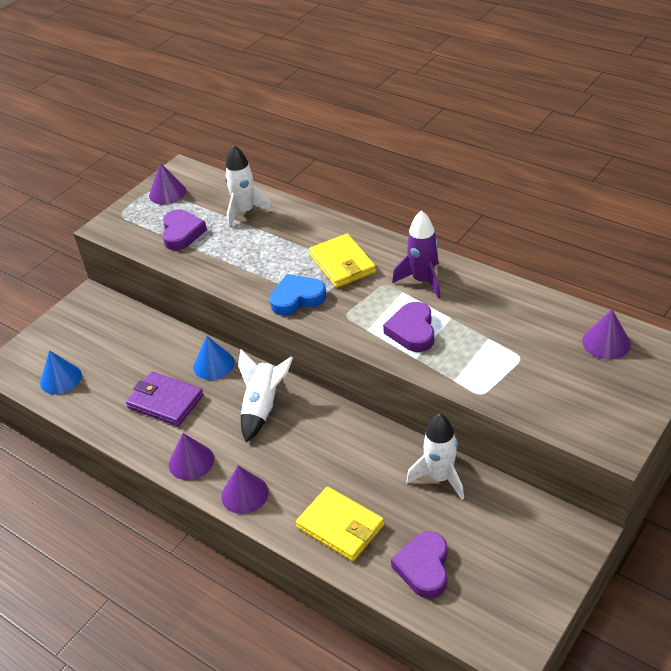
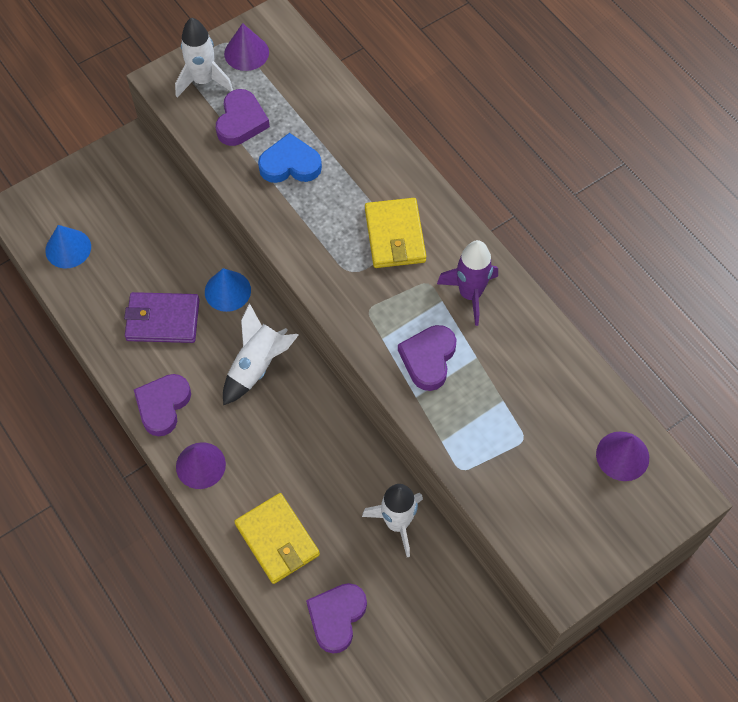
camera: 15 degrees right, 20 degrees up
purple wallet [126,372,203,426] -> purple wallet turned 45 degrees counterclockwise [124,292,200,343]
purple cone [169,433,214,480] -> purple heart [134,374,191,436]
white rocket [225,145,273,227] -> white rocket moved to [175,18,233,97]
blue heart [270,274,326,316] -> blue heart moved to [258,133,322,183]

